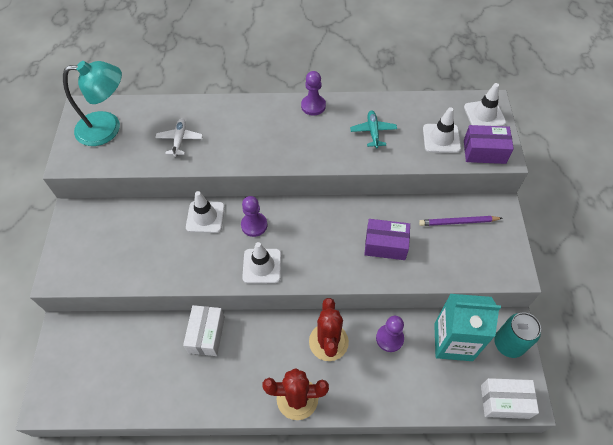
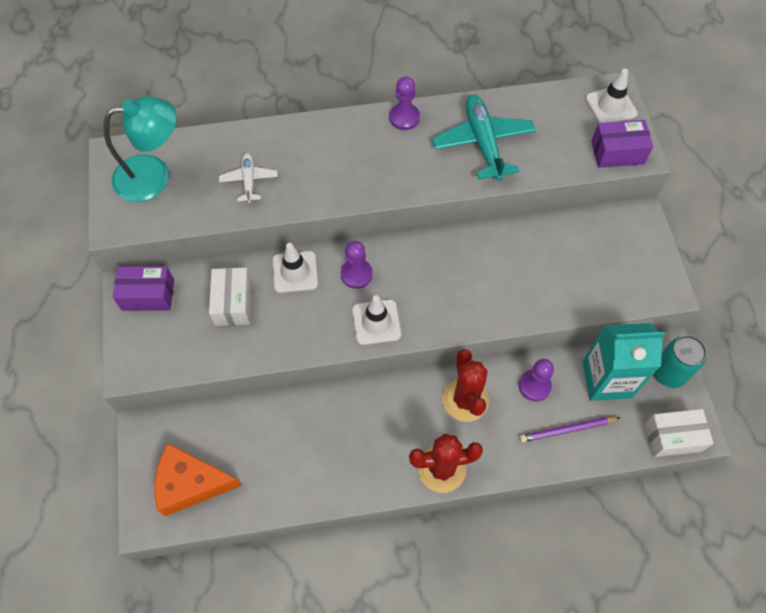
camera: 10 degrees left, 5 degrees up
white box [183,305,225,356] -> white box moved to [209,268,251,326]
turquoise plane [350,110,397,148] -> turquoise plane [432,94,536,181], size x1.82
purple box [364,219,410,260] -> purple box moved to [113,266,174,311]
purple pencil [419,216,502,226] -> purple pencil moved to [520,417,621,442]
white traffic cone [423,107,461,153] -> none
none -> orange cheese [155,443,242,516]

